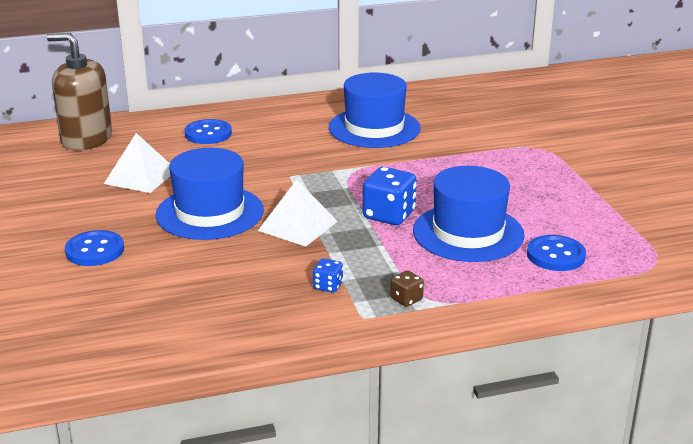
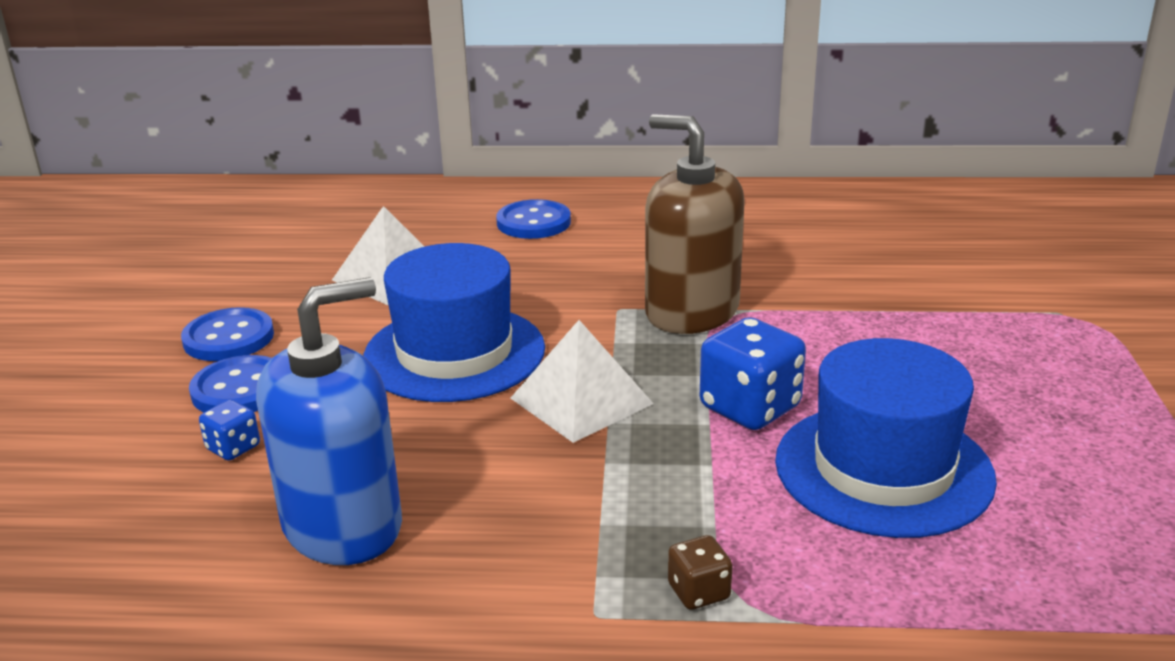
camera: 20 degrees right, 0 degrees up
brown soap dispenser [47,33,112,150] -> brown soap dispenser moved to [645,114,745,334]
blue dice [313,258,343,293] -> blue dice moved to [199,400,260,460]
blue hat [329,73,421,148] -> none
blue button [527,235,586,271] -> blue button moved to [181,307,274,361]
none -> blue soap dispenser [256,277,402,565]

